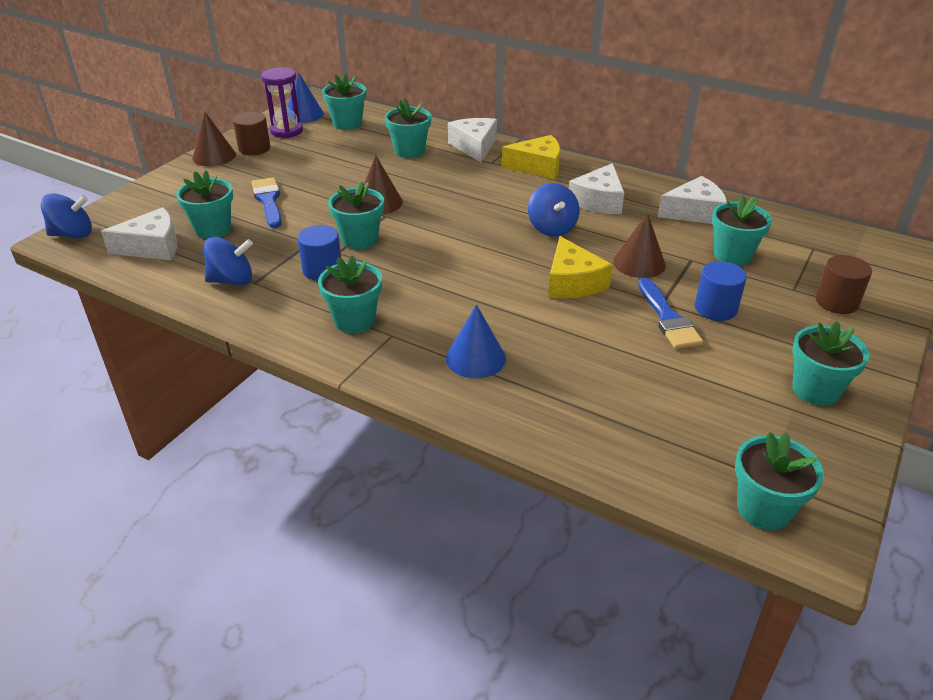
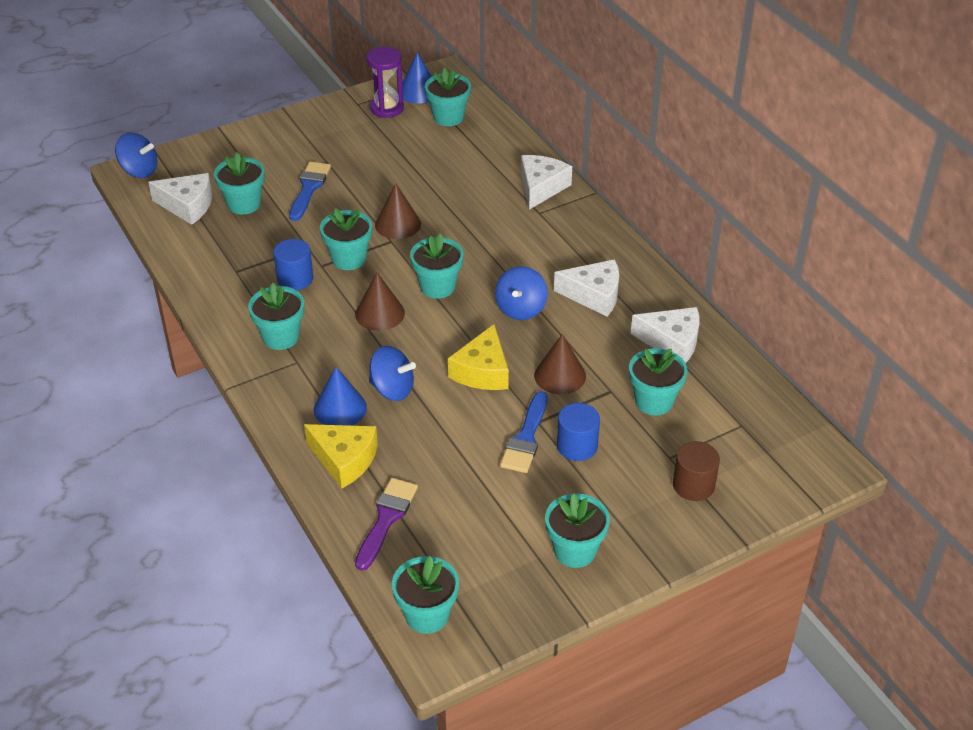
camera: 30 degrees right, 5 degrees up
brown cone [192,112,236,166] -> brown cone moved to [355,272,405,331]
blue spinning top [204,237,253,286] -> blue spinning top moved to [369,346,416,401]
brown cylinder [233,112,270,155] -> none
turquoise flower pot [385,98,431,158] -> turquoise flower pot moved to [410,233,464,299]
yellow cheese [502,135,560,180] -> yellow cheese moved to [304,424,378,489]
white cheese [569,163,624,214] -> white cheese turned 135 degrees counterclockwise [554,259,619,316]
none -> purple brush [355,478,418,571]

